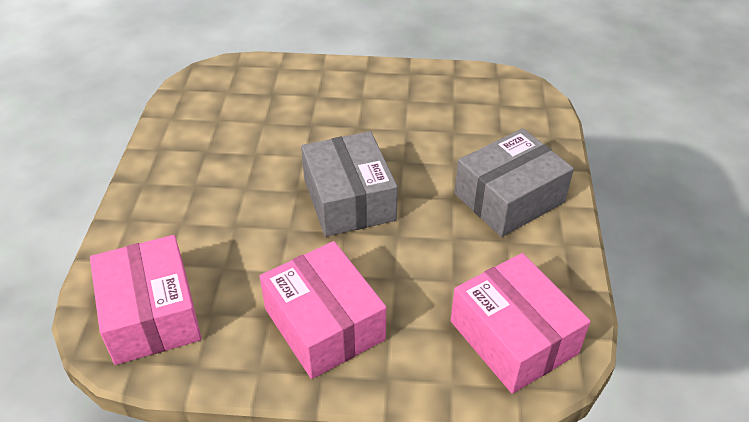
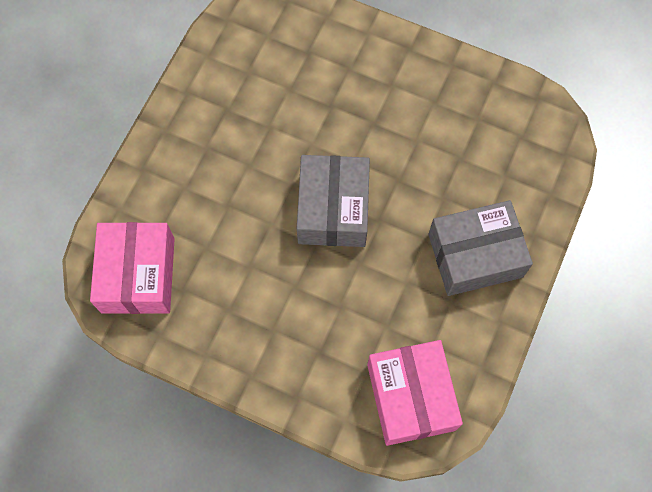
camera: 20 degrees right, 25 degrees up
pink box [260,241,386,379] -> none

